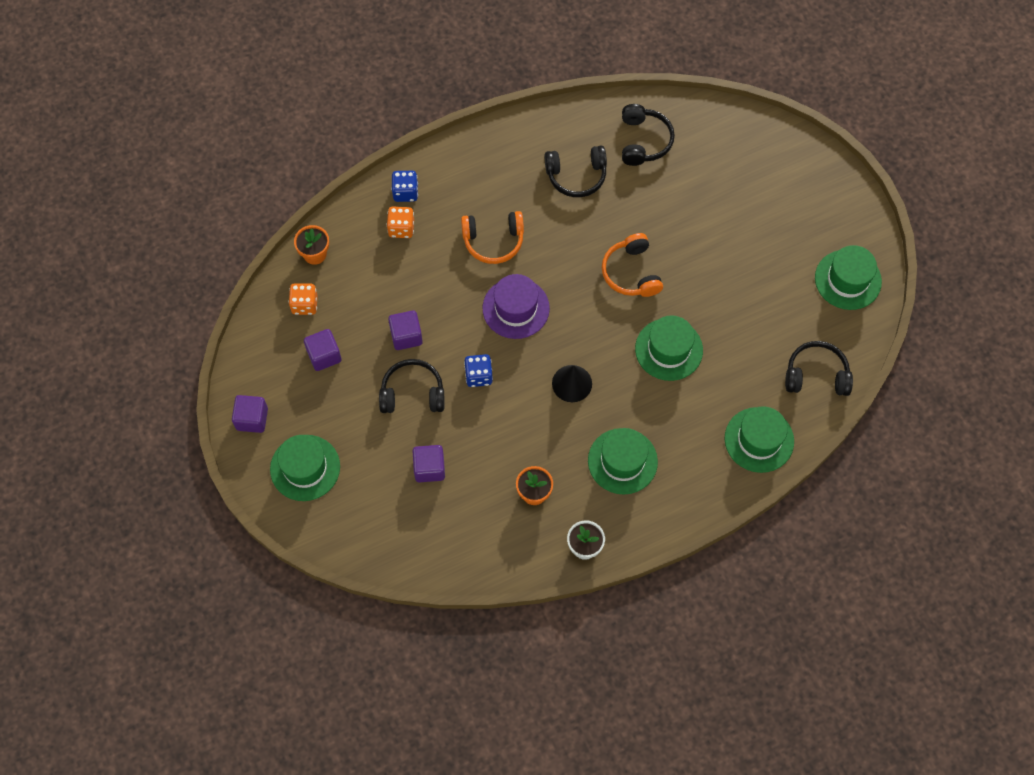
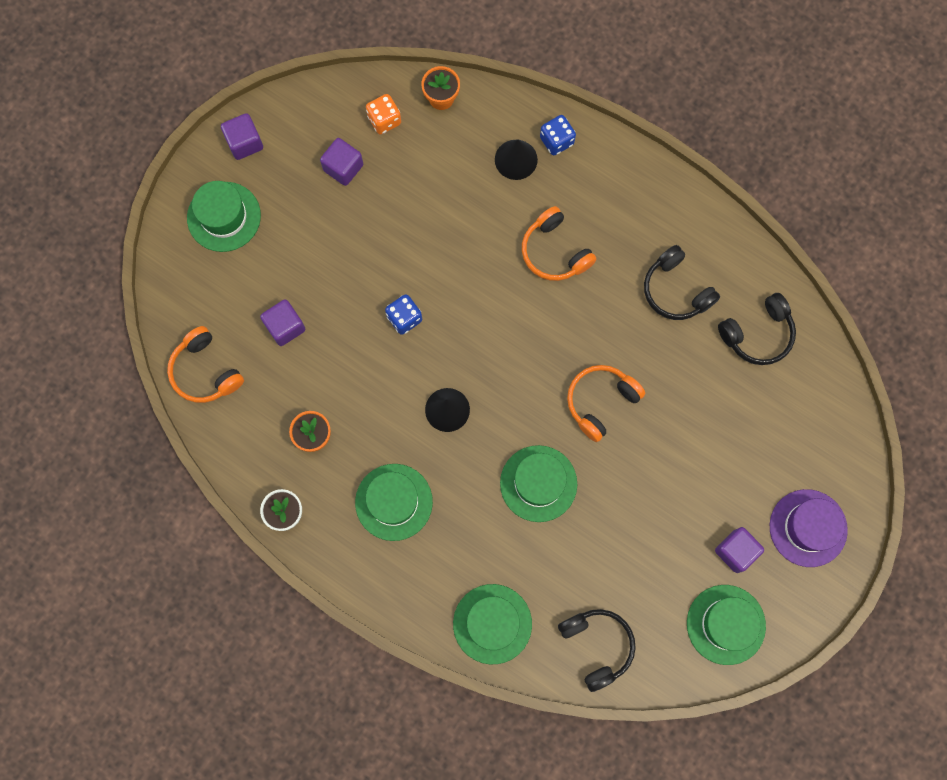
camera: 60 degrees right, 10 degrees up
black headphones [379,359,445,413] -> none
orange dice [387,207,414,238] -> black cone [495,139,538,180]
purple cube [388,311,423,350] -> purple cube moved to [715,527,764,573]
purple hat [482,274,550,339] -> purple hat moved to [770,489,848,567]
none -> orange headphones [167,326,244,403]

